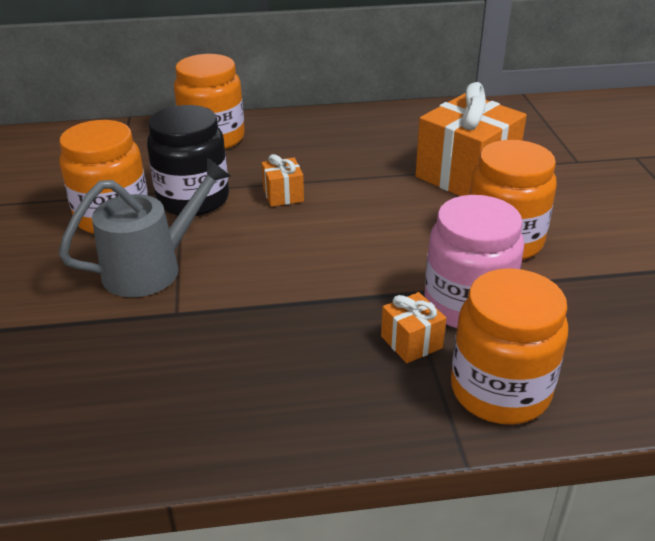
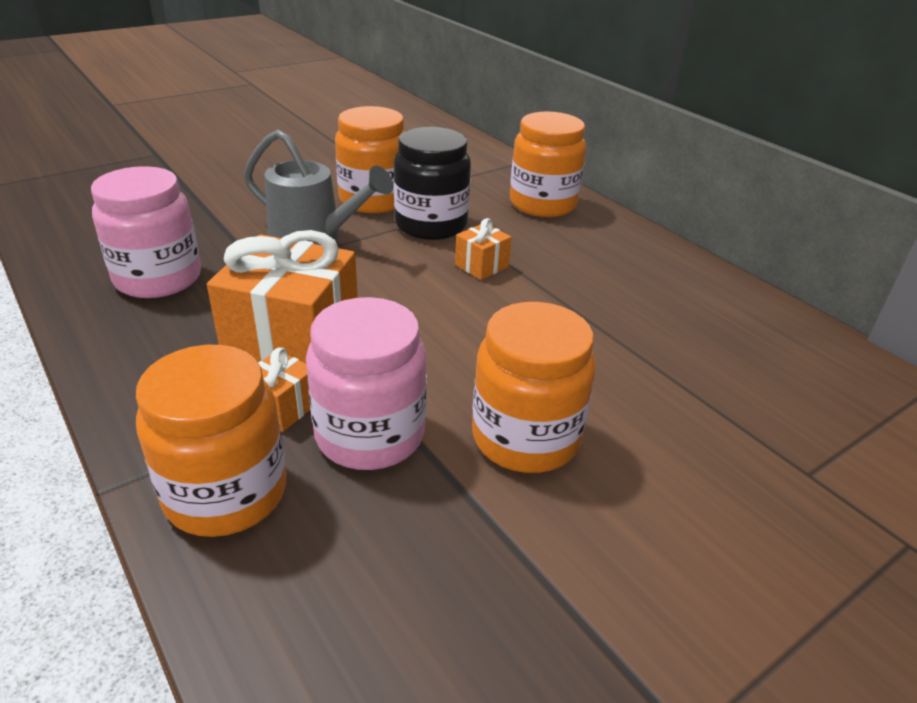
camera: 60 degrees right, 0 degrees up
orange gift [415,82,527,196] -> orange gift moved to [207,230,358,363]
none -> pink jar [91,166,201,298]

